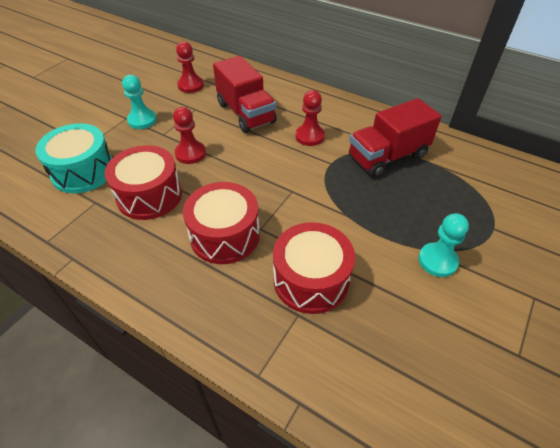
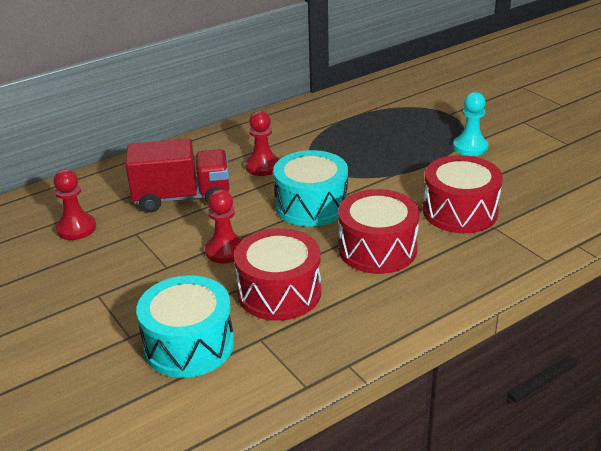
camera: 65 degrees left, 15 degrees down
turquoise pawn [122,75,157,129] -> none
red truck [349,98,442,177] -> none
none -> turquoise drum [273,150,348,227]

